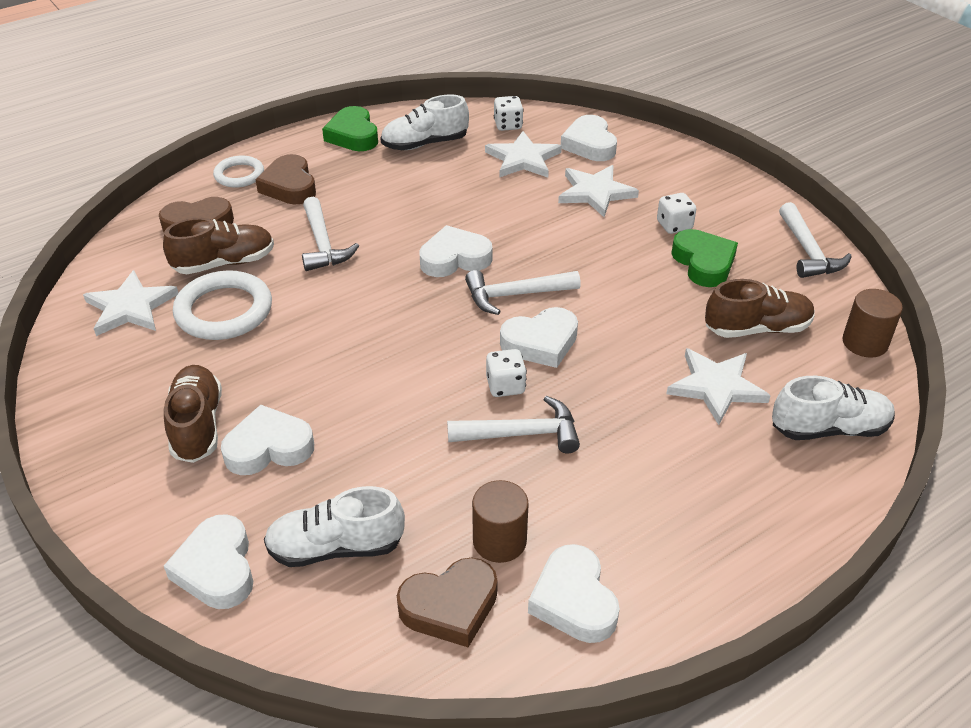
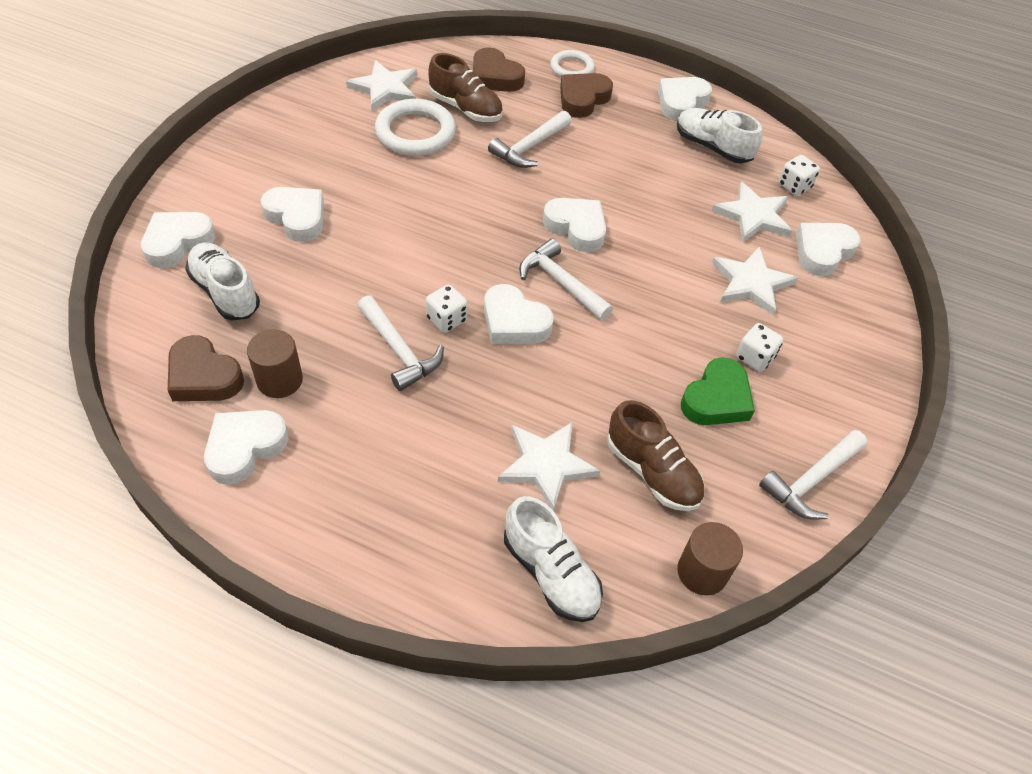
camera: 55 degrees right, 10 degrees up
brown shoe [164,365,222,463] -> none
green heart [322,106,378,151] -> white heart [658,77,712,121]

